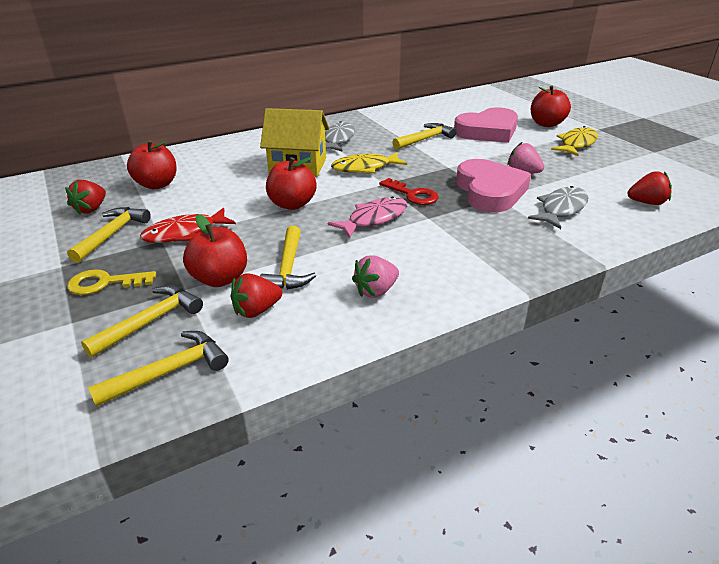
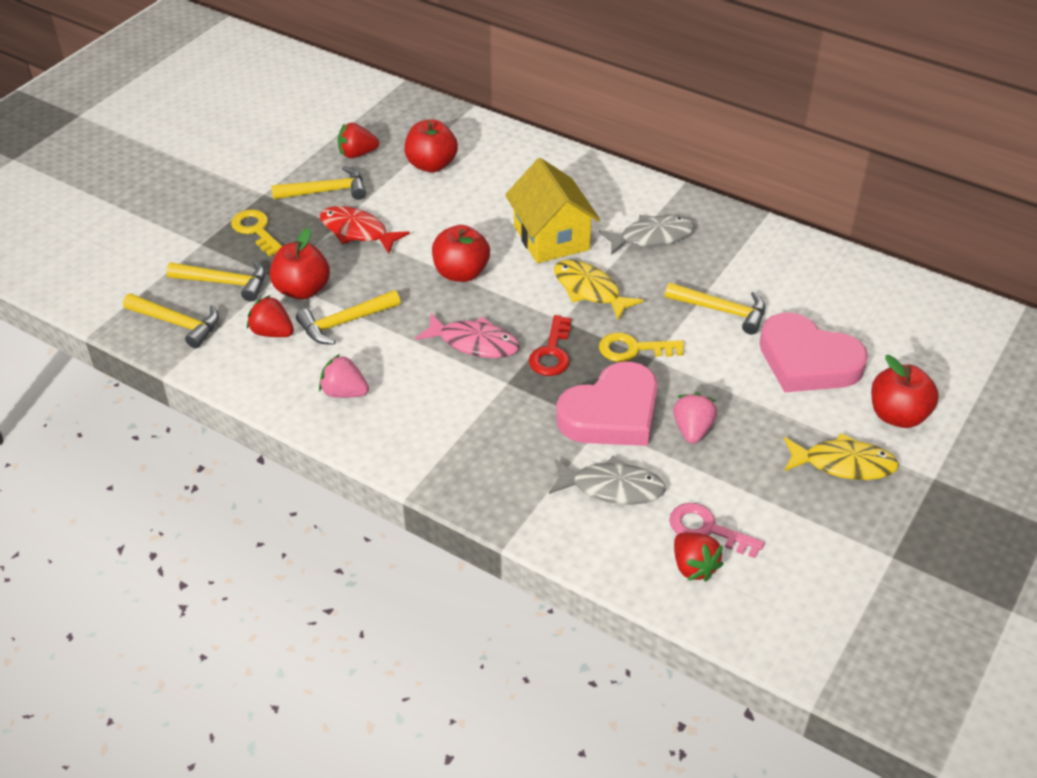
camera: 60 degrees right, 10 degrees up
none -> yellow key [599,332,684,362]
none -> pink key [669,503,765,558]

